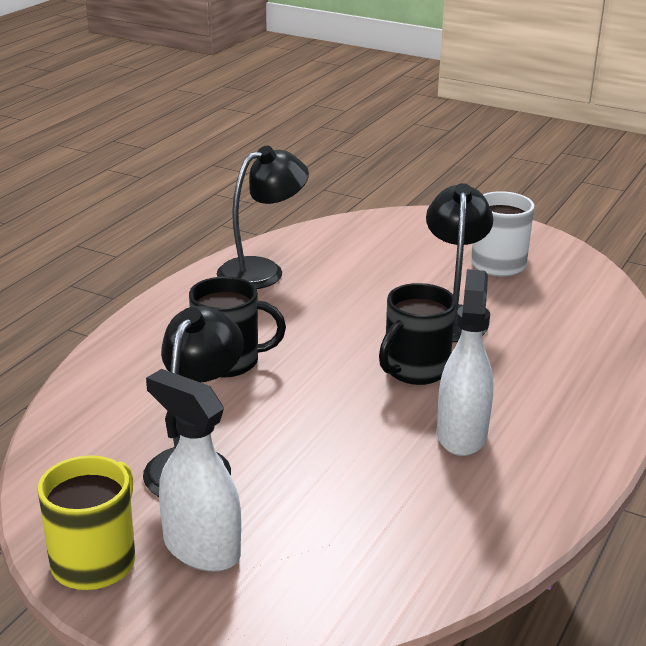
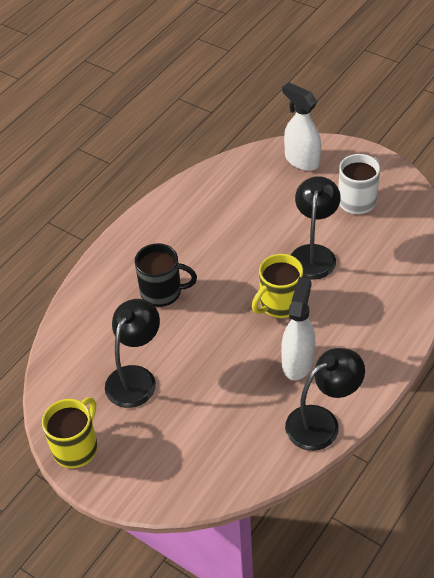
camera: 10 degrees right, 20 degrees up
white spray bottle [146,369,241,572] -> white spray bottle moved to [282,82,321,171]
black lamp [217,146,309,289] -> black lamp moved to [285,348,365,451]
black mug [379,283,456,385] -> yellow mug [252,254,303,318]

